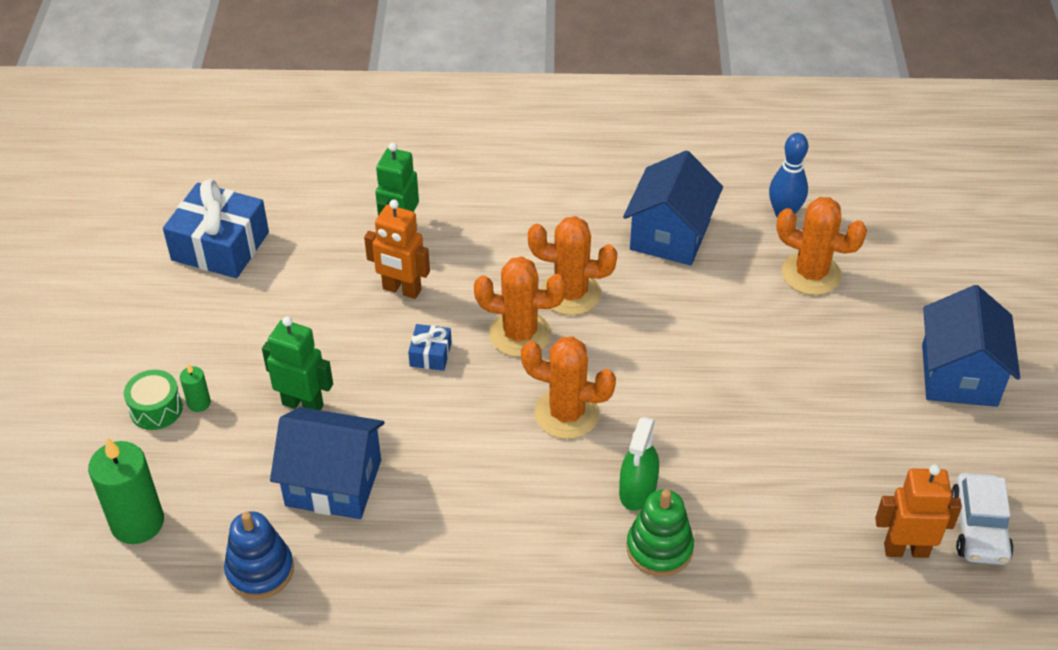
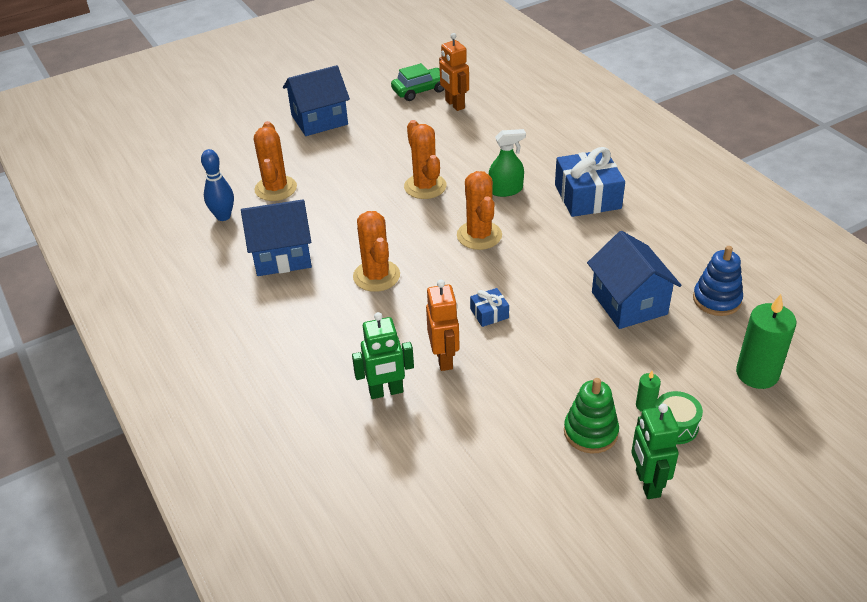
camera: 120 degrees left, 5 degrees down
blue gift [163,179,269,278] -> blue gift moved to [555,147,625,217]
green robot [262,316,333,410] -> green robot moved to [631,404,680,499]
orange cactus [474,257,566,357] -> orange cactus moved to [404,120,447,199]
green stacking toy [627,489,694,577] -> green stacking toy moved to [564,378,619,453]
white car [951,473,1014,565] -> green car [391,63,444,101]

